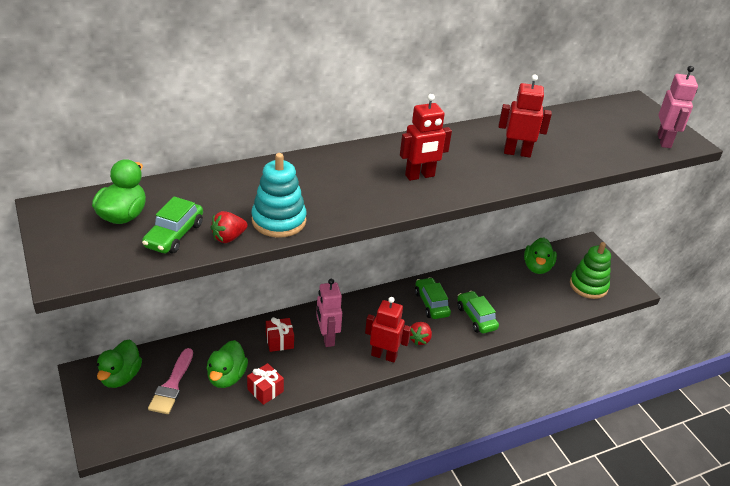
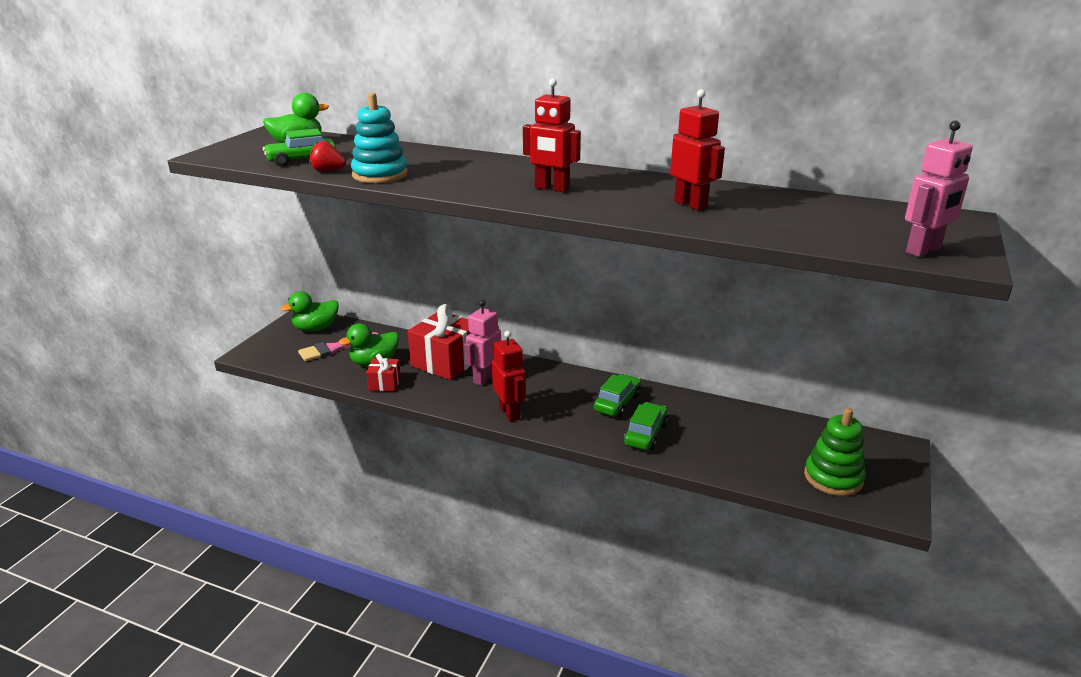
camera: 50 degrees right, 10 degrees down
red gift [266,317,294,352] -> red gift [408,304,470,380], size x1.97
red strawberry [410,322,432,345] -> none
green duck [524,237,557,274] -> none

